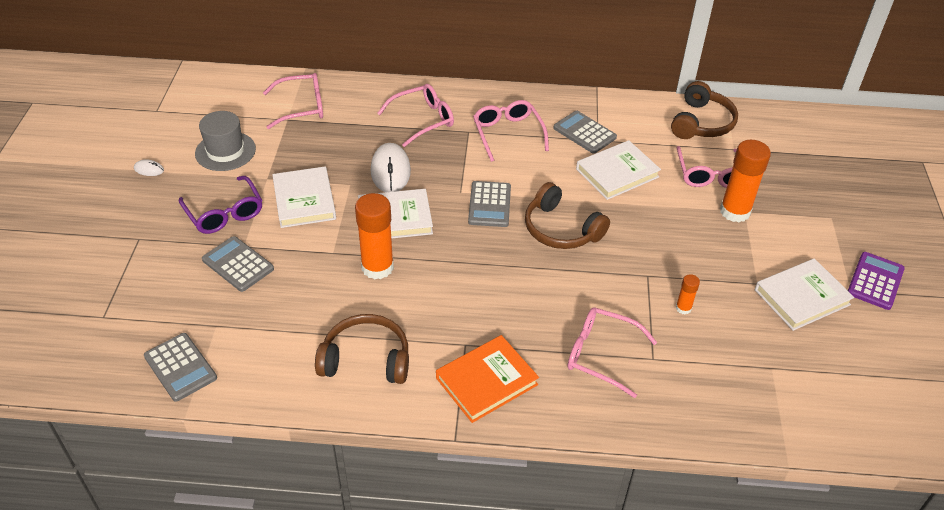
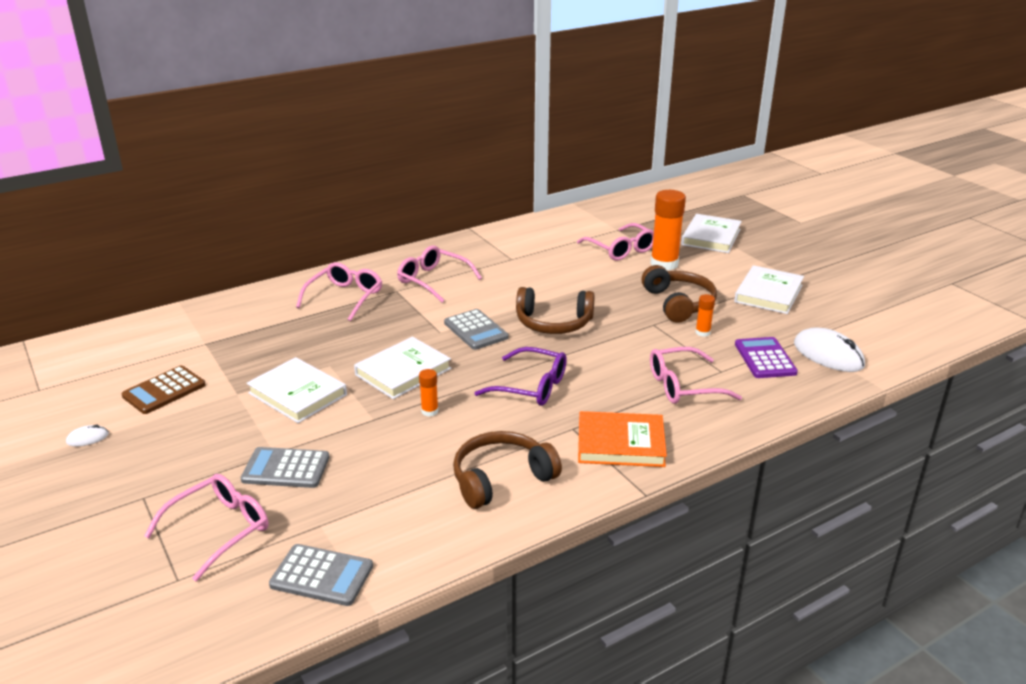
camera: 35 degrees left, 15 degrees down
purple glasses [179,176,262,234] -> purple glasses moved to [475,347,567,406]
grey hat [195,111,256,171] -> brown calculator [122,366,206,414]
pink glasses [263,73,323,129] -> pink glasses moved to [144,474,268,581]
orange glue stick [355,193,394,280] -> orange glue stick [419,369,439,416], size x0.47
white mouse [370,143,411,192] -> white mouse moved to [794,328,865,372]
orange book [436,335,539,423] -> orange book turned 75 degrees clockwise [578,411,667,467]
grey calculator [553,111,617,154] -> none
white book [576,140,661,200] -> white book moved to [681,214,742,253]
brown headphones [671,81,738,139] -> brown headphones moved to [642,265,717,323]
purple calculator [848,252,905,310] -> purple calculator moved to [735,337,798,378]

